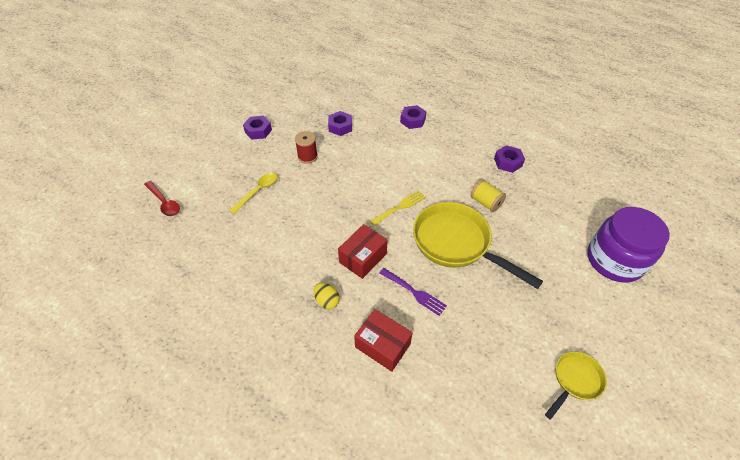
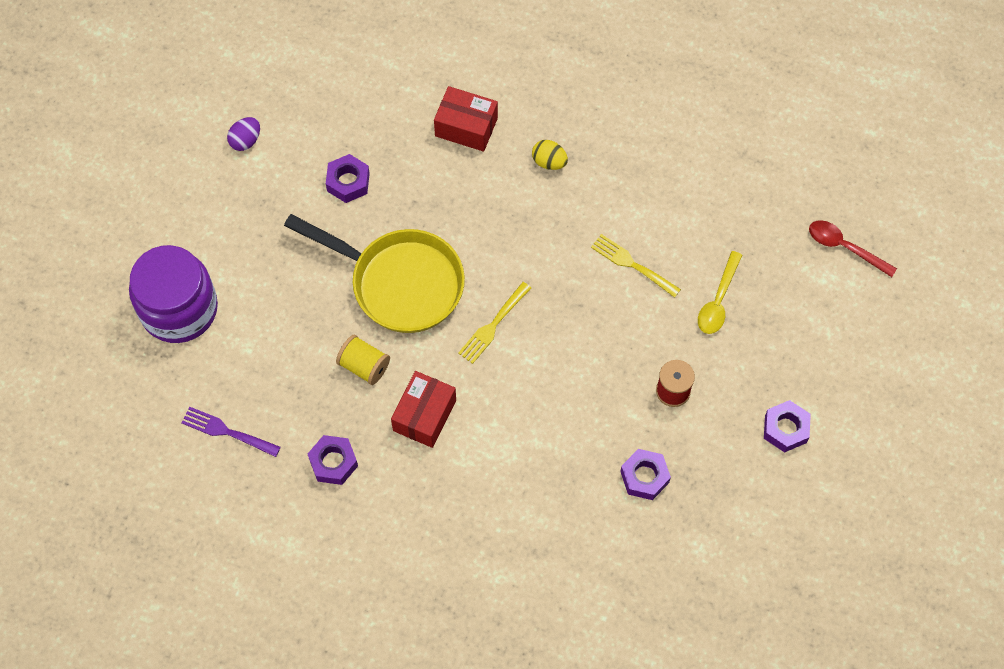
camera: 165 degrees right, 15 degrees up
red box [338,224,388,279] -> red box moved to [391,371,456,448]
purple fork [380,268,447,316] -> purple fork moved to [181,407,281,457]
purple nut [400,105,426,129] -> purple nut moved to [326,154,370,203]
yellow pan [545,351,607,420] -> purple egg [227,117,260,151]
none -> yellow fork [591,234,681,298]

